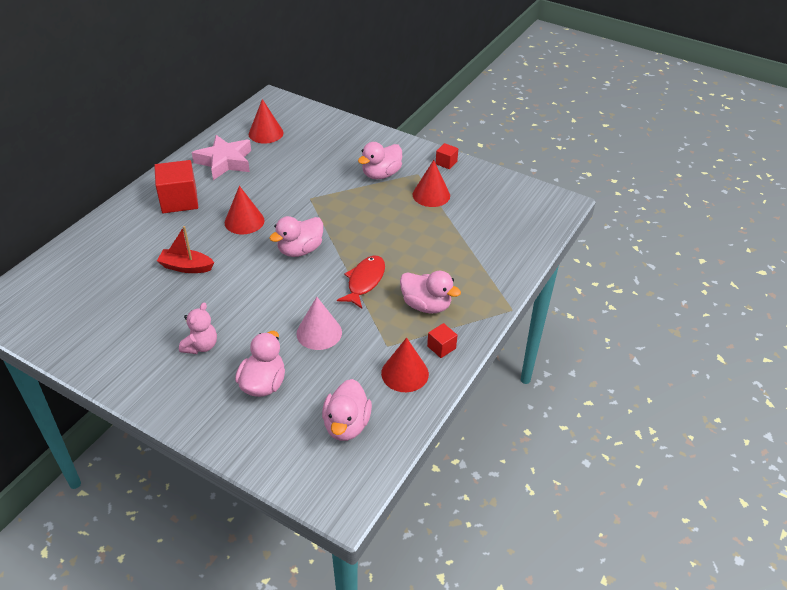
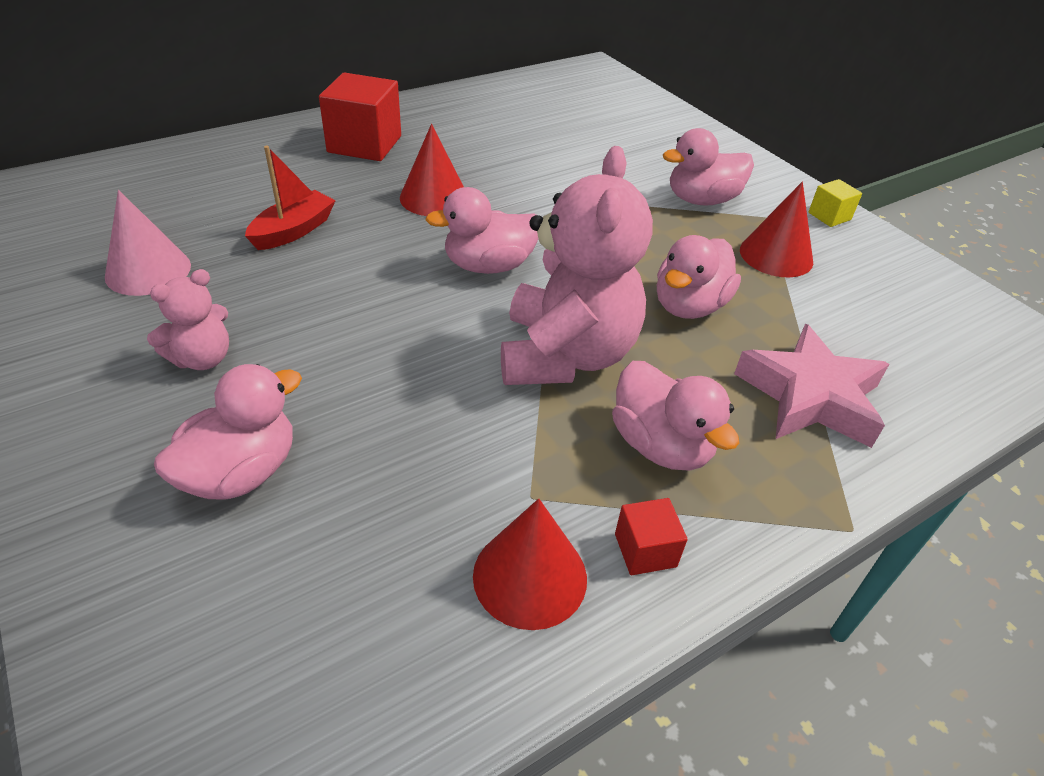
camera: 25 degrees right, 0 degrees up
red boat [157,226,214,273] -> red boat turned 90 degrees clockwise [245,146,336,250]
pink star [192,135,251,180] -> pink star moved to [734,324,889,448]
red cone [249,99,284,143] -> none
pink cone [297,297,342,350] -> pink cone moved to [105,190,191,296]
pink duck [322,379,372,441] -> pink duck moved to [657,235,741,319]
red fish [337,256,385,308] -> pink teddy bear [501,146,653,385]
red cube [436,143,458,169] -> yellow cube [808,179,862,227]

